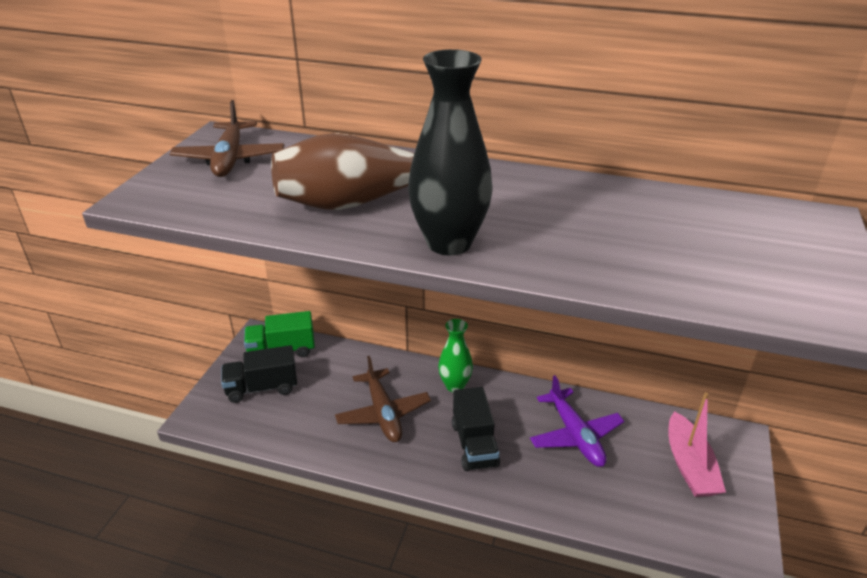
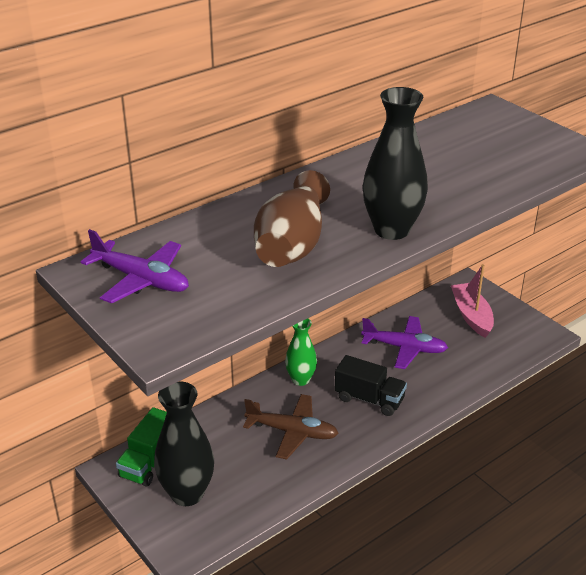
camera: 55 degrees left, 0 degrees up
brown plane [170,100,285,177] -> purple plane [81,229,189,304]
black truck [221,345,297,403] -> black vase [154,381,214,506]
pink boat [668,392,726,497] -> pink boat turned 135 degrees counterclockwise [451,264,494,338]

